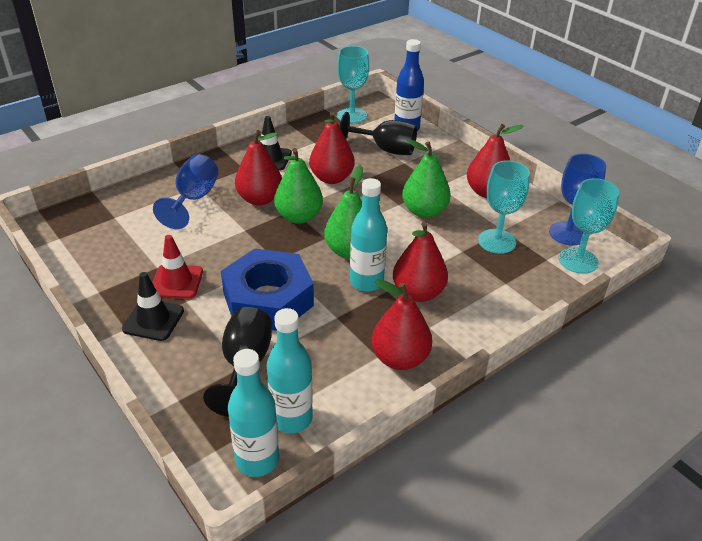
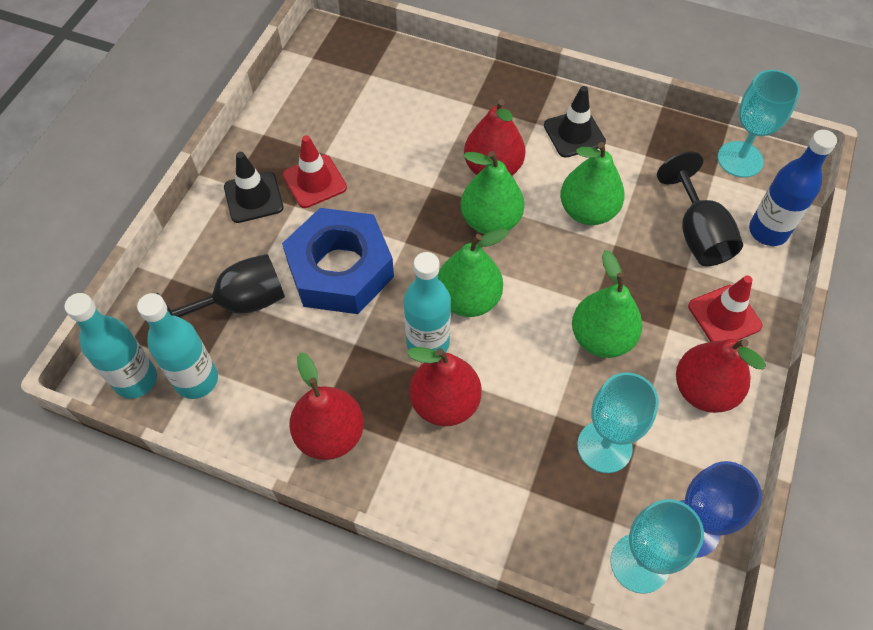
camera: 60 degrees right, 20 degrees up
blue goblet [153,154,218,229] -> none
red pear [309,112,355,184] -> green pear [560,142,625,225]
none -> red traffic cone [688,275,763,342]

